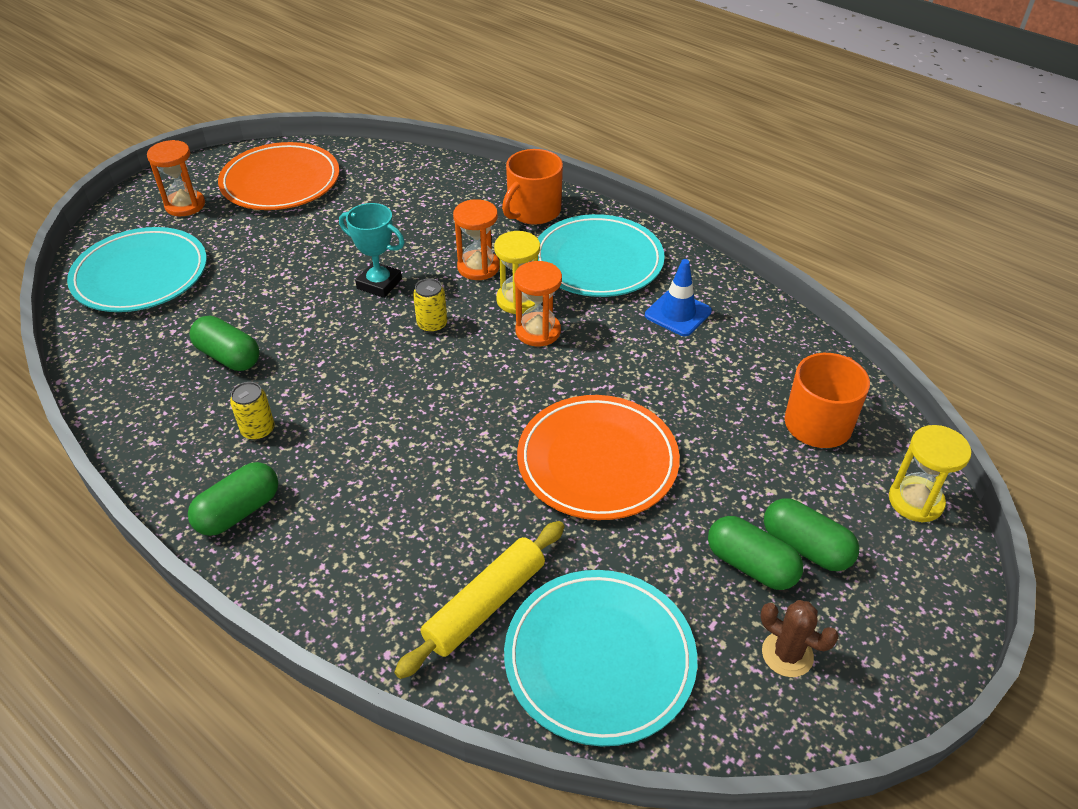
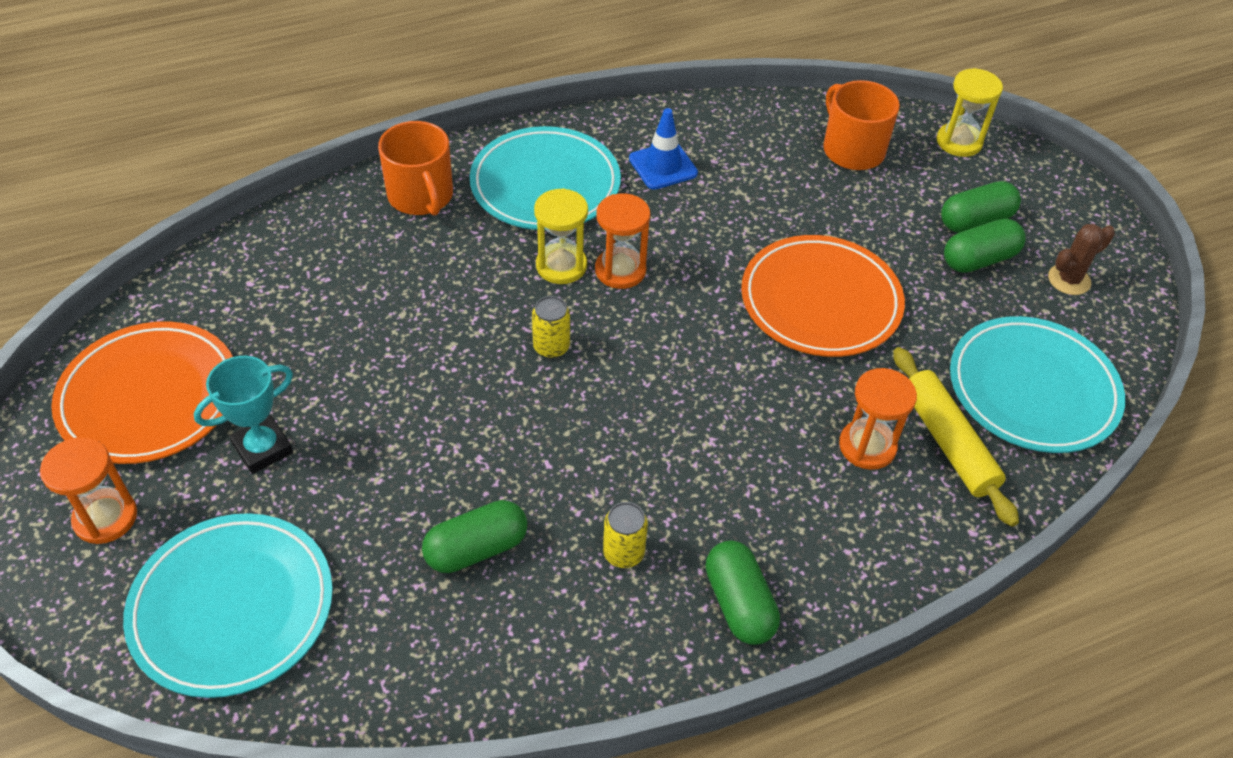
camera: 65 degrees left, 5 degrees up
turquoise trophy [339,203,405,298] -> turquoise trophy moved to [194,356,293,474]
orange hourglass [453,199,500,280] -> orange hourglass moved to [839,368,917,470]

